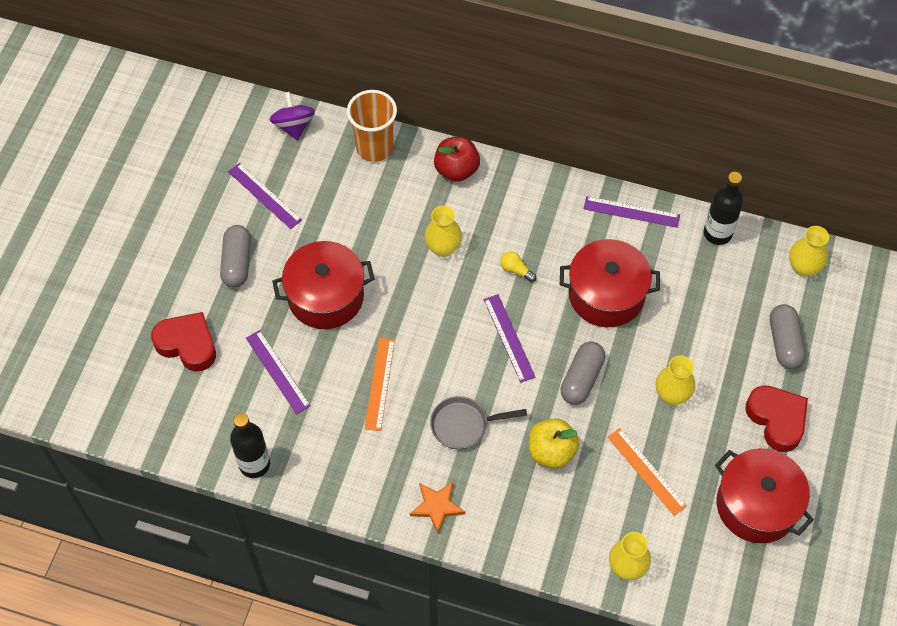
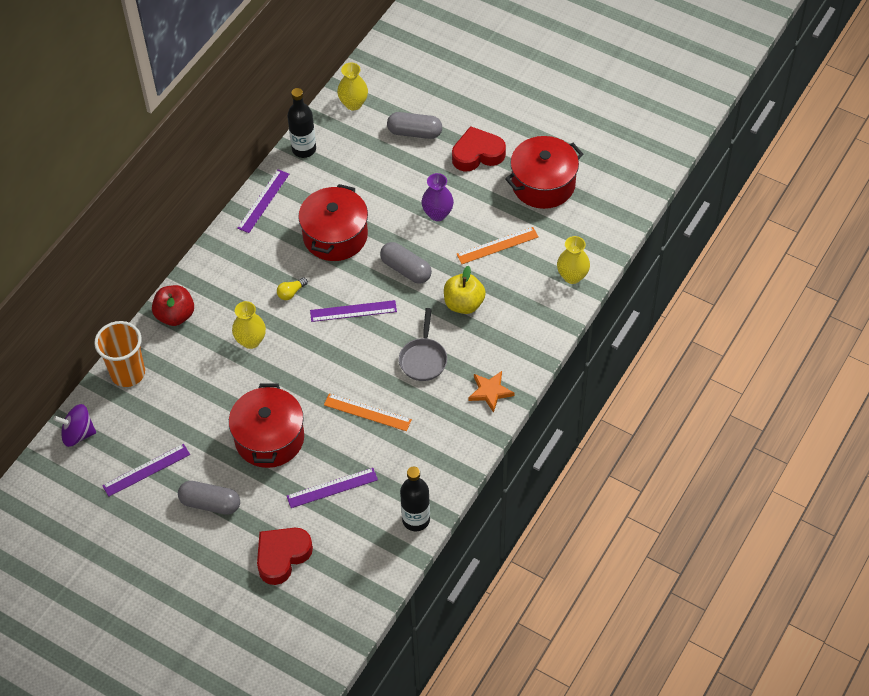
camera: 75 degrees left, 5 degrees down
yellow vase [655,356,695,405] -> purple vase [421,173,454,221]

